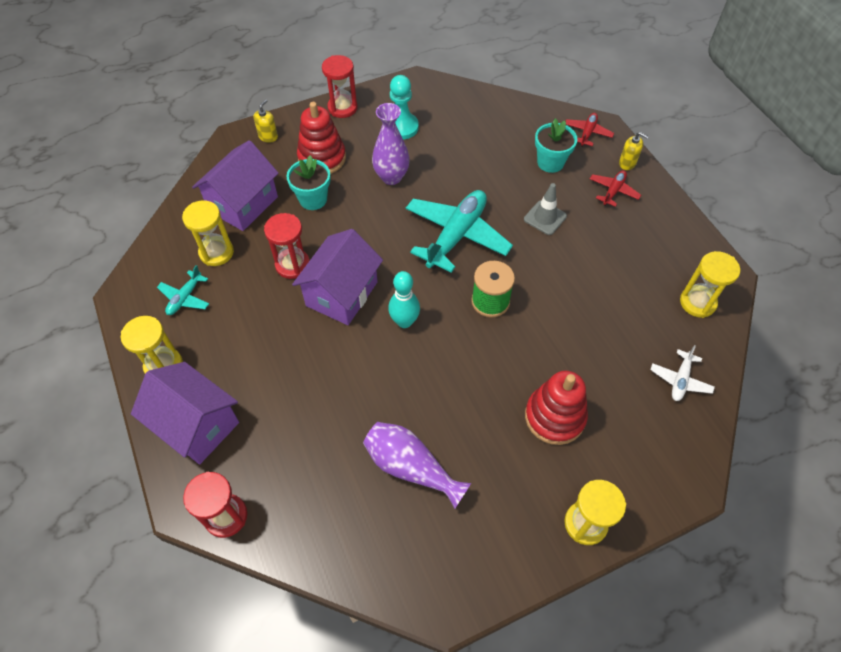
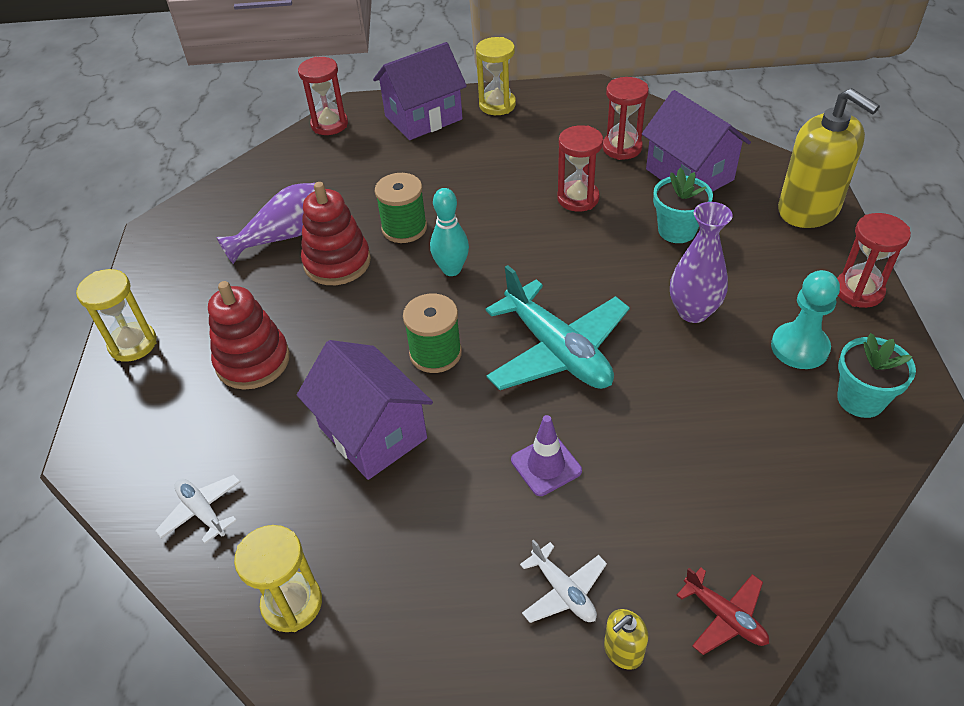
camera: 115 degrees right, 10 degrees down
turquoise plane [157,265,209,315] -> none
yellow hourglass [182,201,234,266] -> red hourglass [602,77,649,160]
yellow soap dispenser [253,100,278,143] -> yellow soap dispenser [778,88,880,228], size x2.40
purple house [292,229,383,325] -> purple house moved to [297,340,433,480]
red stacking toy [297,102,346,174] -> red stacking toy moved to [301,182,371,285]
grey traffic cone [524,183,567,235] -> purple traffic cone [511,415,582,496]
turquoise flower pot [535,118,577,173] -> turquoise flower pot moved to [837,333,916,418]
red plane [590,170,641,207] -> white plane [520,539,607,623]
none -> green spool [375,173,427,243]

